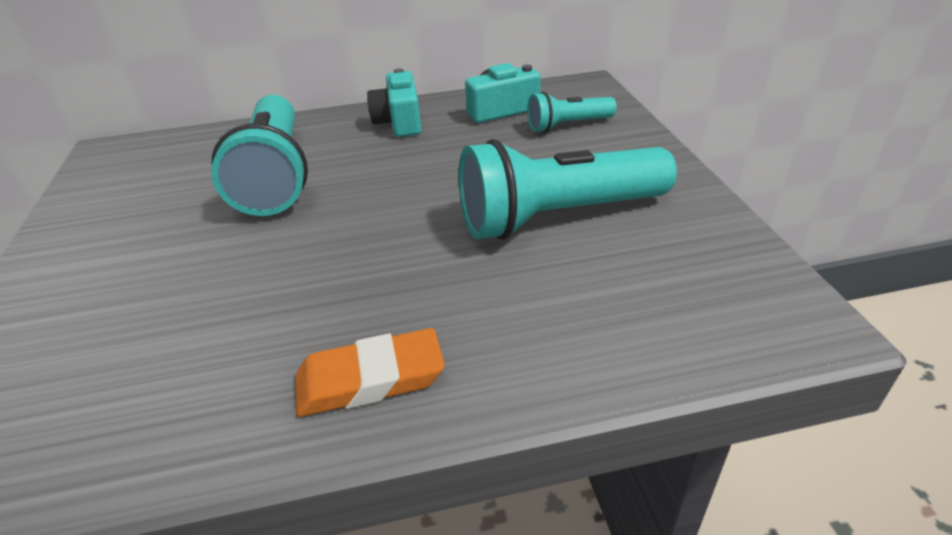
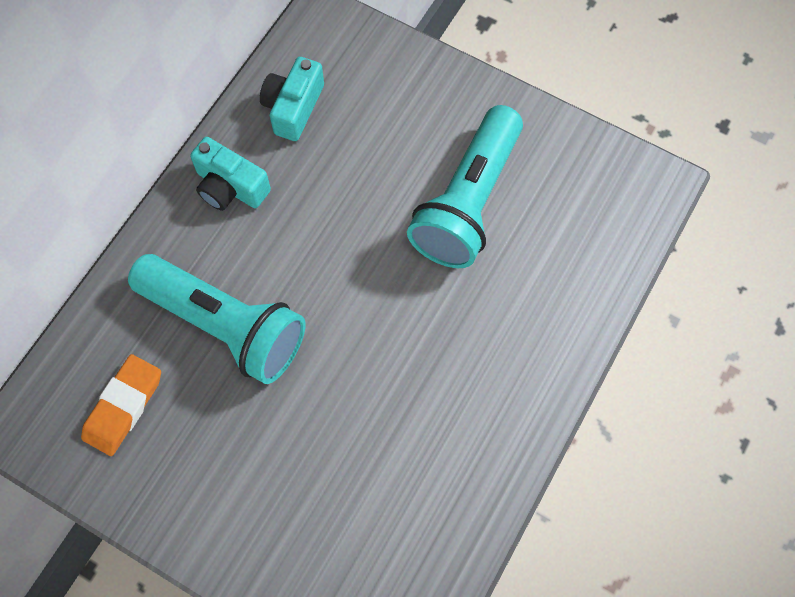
camera: 50 degrees left, 30 degrees up
orange eraser [295,328,445,417] -> orange eraser moved to [81,354,161,456]
turquoise flashlight [527,92,617,133] -> none

